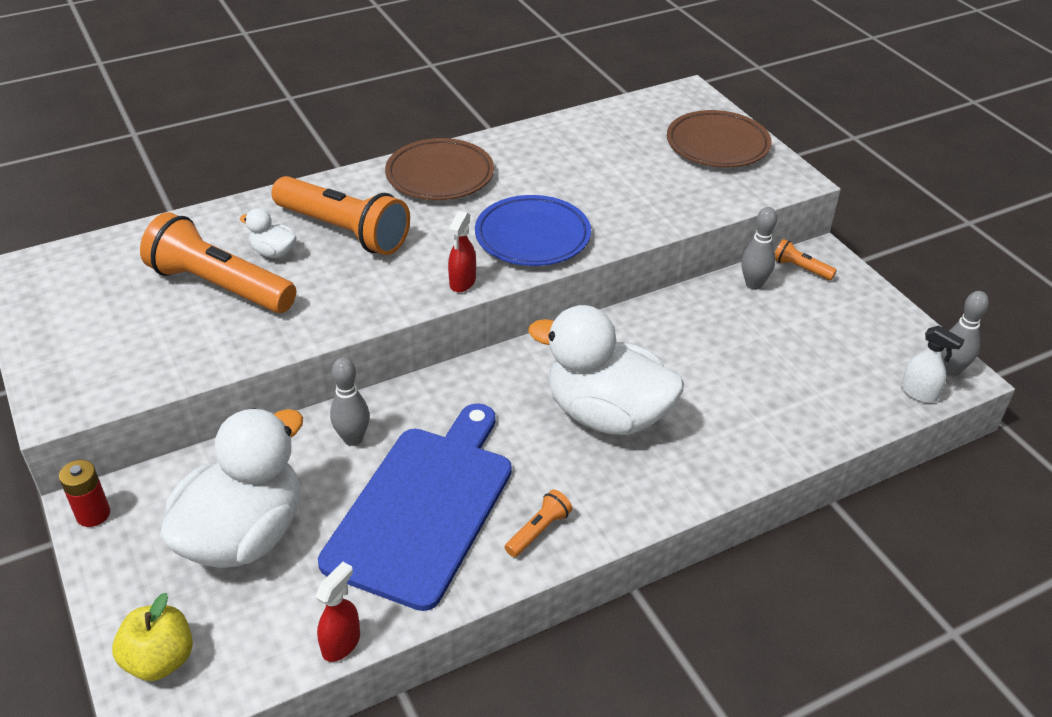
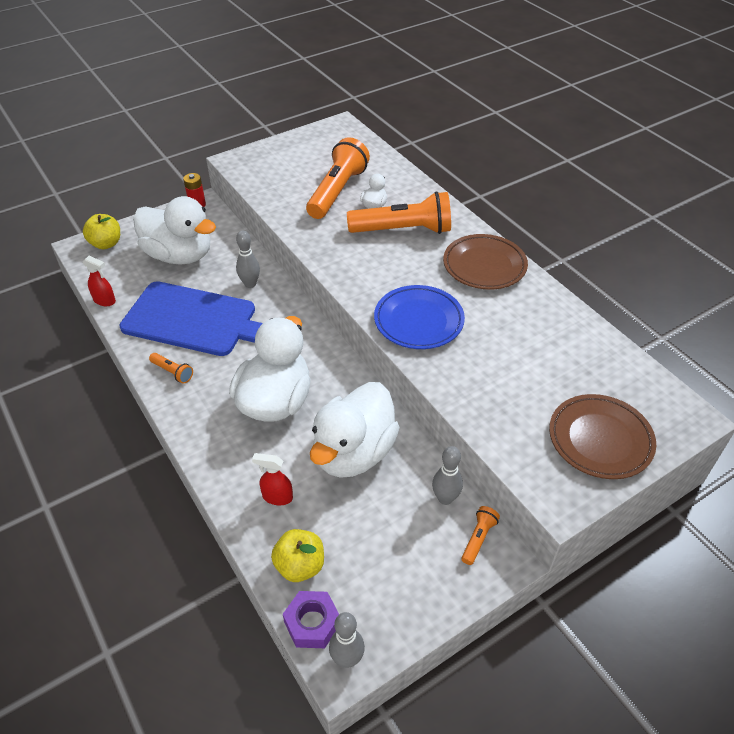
camera: 85 degrees right, 5 degrees up
orange flashlight [271,176,410,255] -> orange flashlight turned 120 degrees counterclockwise [347,191,451,234]
red spray bottle [448,211,476,292] -> red spray bottle moved to [252,453,293,505]
white spray bottle [901,326,964,403] -> purple nut [283,591,339,648]
none -> yellow apple [271,529,324,582]
none -> white duck [310,382,400,478]

